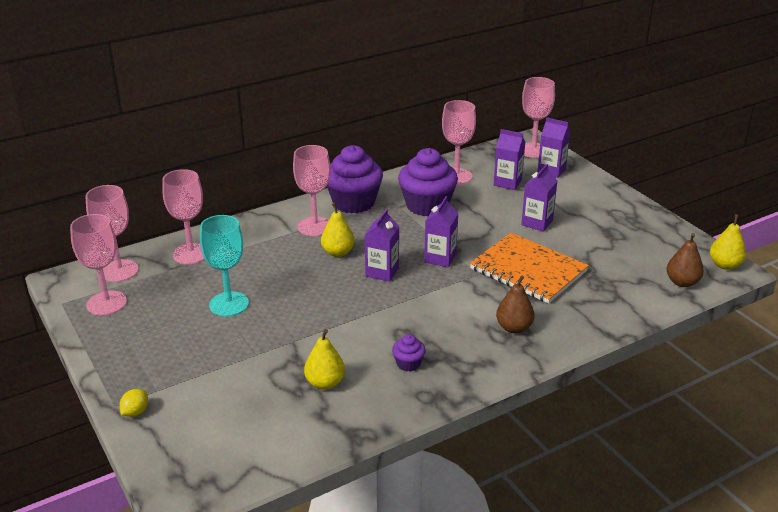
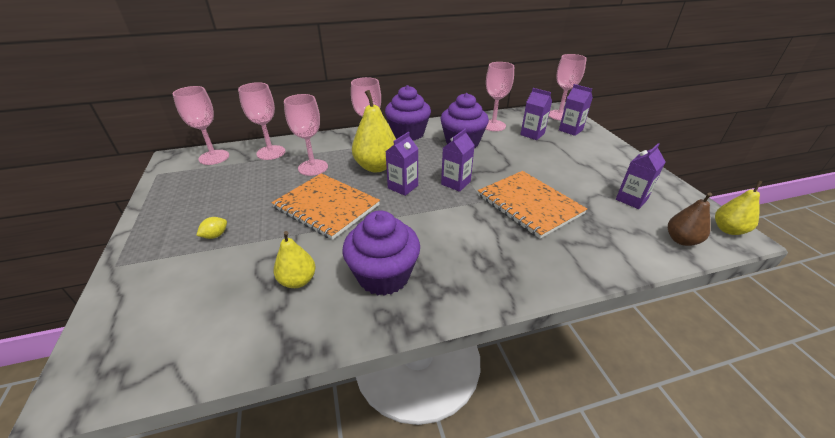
camera: 15 degrees right, 5 degrees up
pink goblet [70,214,127,315] -> pink goblet moved to [284,94,328,176]
yellow lemon [119,389,148,417] -> yellow lemon moved to [196,217,227,239]
turquoise goblet [200,215,249,316] -> none
yellow pear [321,203,355,257] -> yellow pear [352,90,396,172], size x1.68
purple cupcake [392,334,426,371] -> purple cupcake [342,210,420,296], size x2.25
brown pear [496,275,535,333] -> none
purple carton [521,164,557,232] -> purple carton moved to [616,143,666,209]
none -> orange notebook [271,173,380,240]

